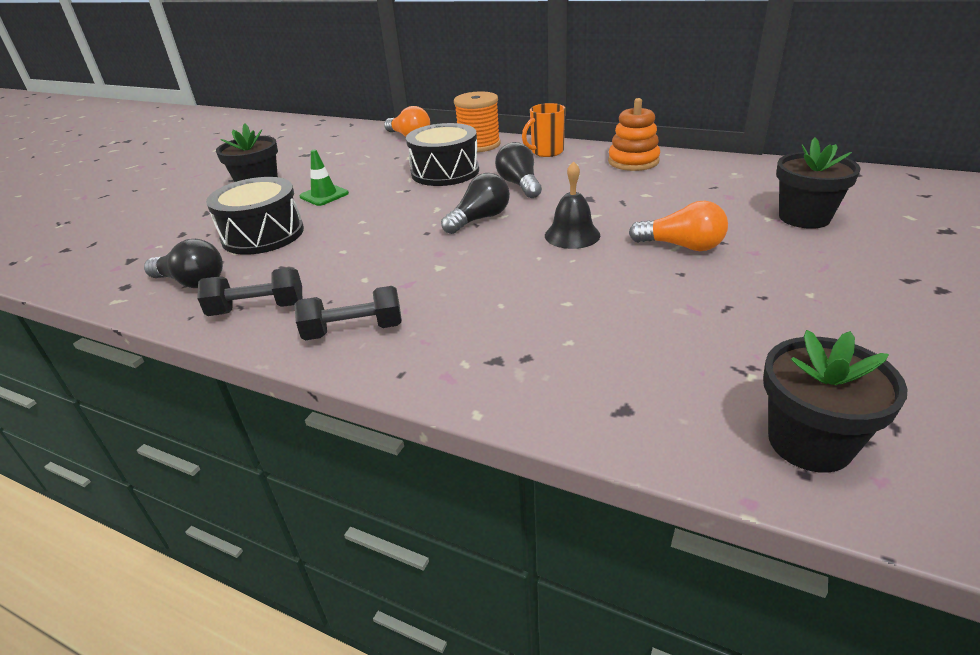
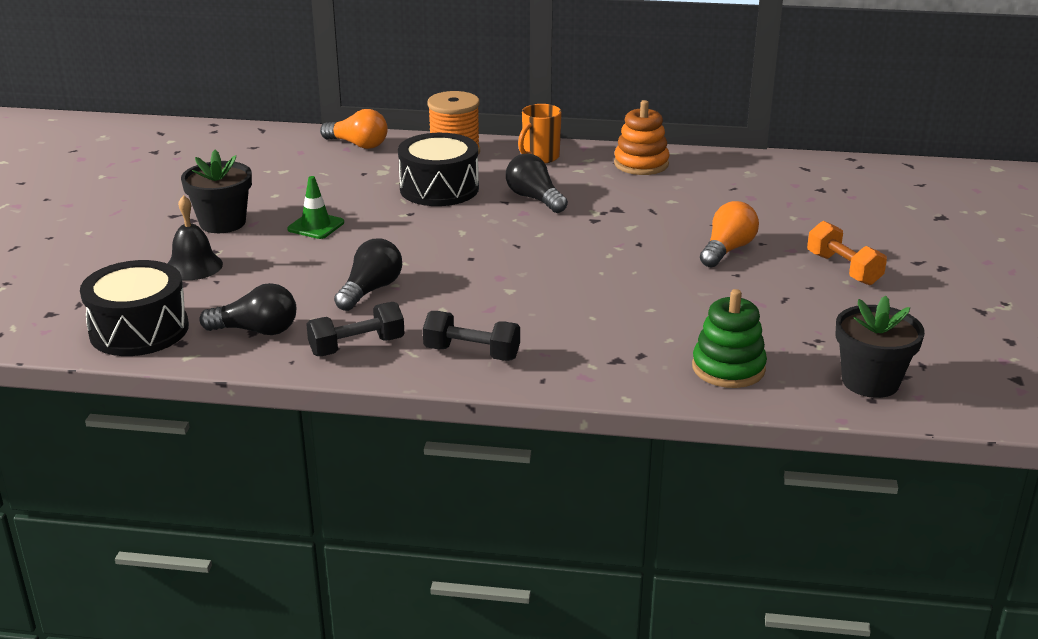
camera: 20 degrees left, 5 degrees down
black drum [206,177,304,255] -> black drum moved to [80,260,189,356]
black dumbbell [295,286,402,341] -> black dumbbell turned 45 degrees clockwise [423,311,520,361]
black light bulb [441,173,510,234] -> black light bulb moved to [334,238,402,311]
black bell [545,161,600,249] -> black bell moved to [167,195,223,280]
orange light bulb [629,201,728,251] -> orange light bulb turned 60 degrees counterclockwise [700,201,759,268]
black flower pot [776,137,861,229] -> none
none -> green stacking toy [692,289,767,388]
none -> orange dumbbell [807,221,887,285]

